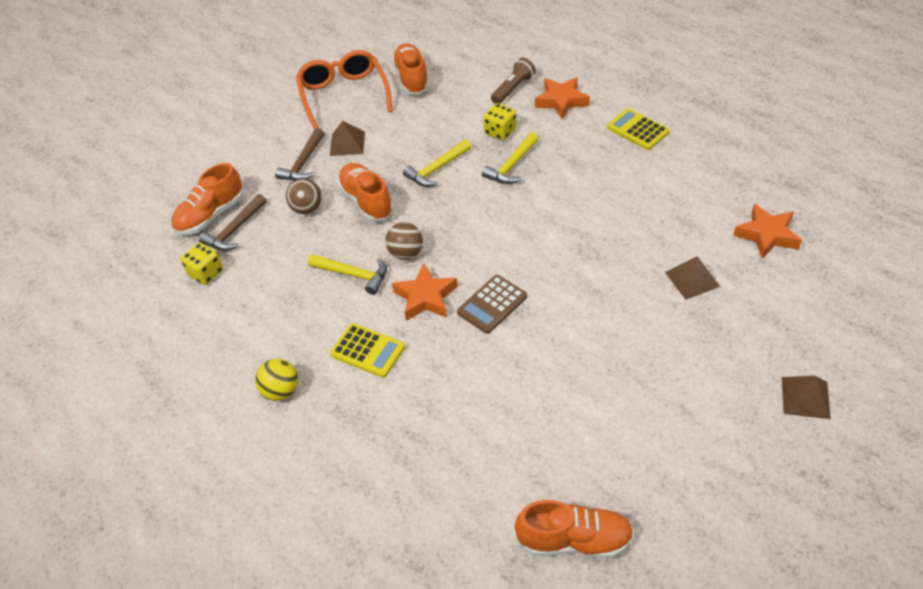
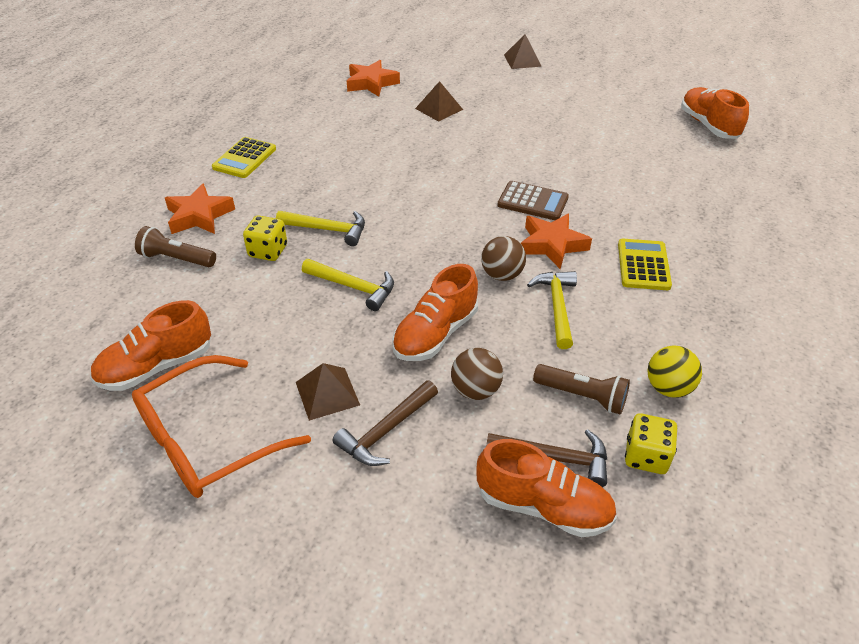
camera: 115 degrees left, 5 degrees down
yellow ball [255,359,298,401] -> yellow ball moved to [647,345,702,398]
brown hammer [275,128,325,181] -> brown hammer turned 135 degrees clockwise [332,380,438,466]
none -> brown flashlight [533,364,630,414]

